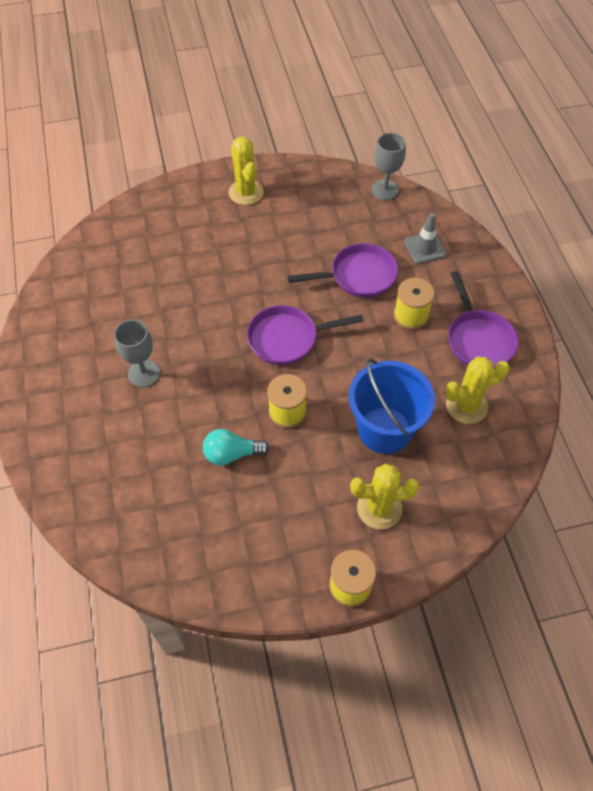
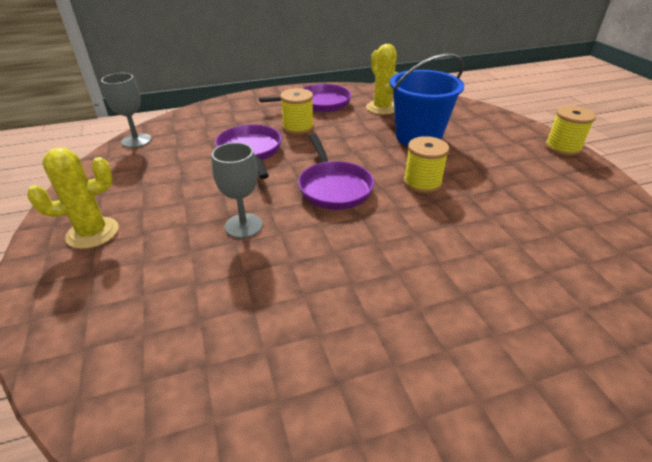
camera: 95 degrees left, 20 degrees down
grey goblet [114,320,160,388] -> grey goblet moved to [212,142,263,238]
turquoise light bulb [203,429,269,465] -> none
yellow cactus [350,463,420,529] -> none
grey traffic cone [404,213,446,264] -> none

